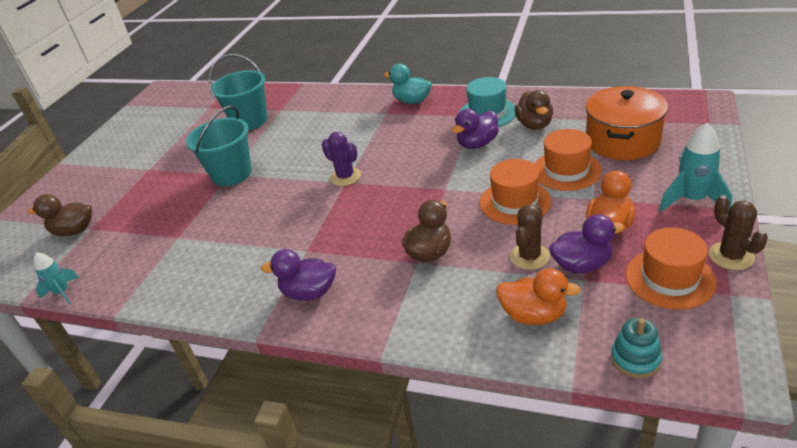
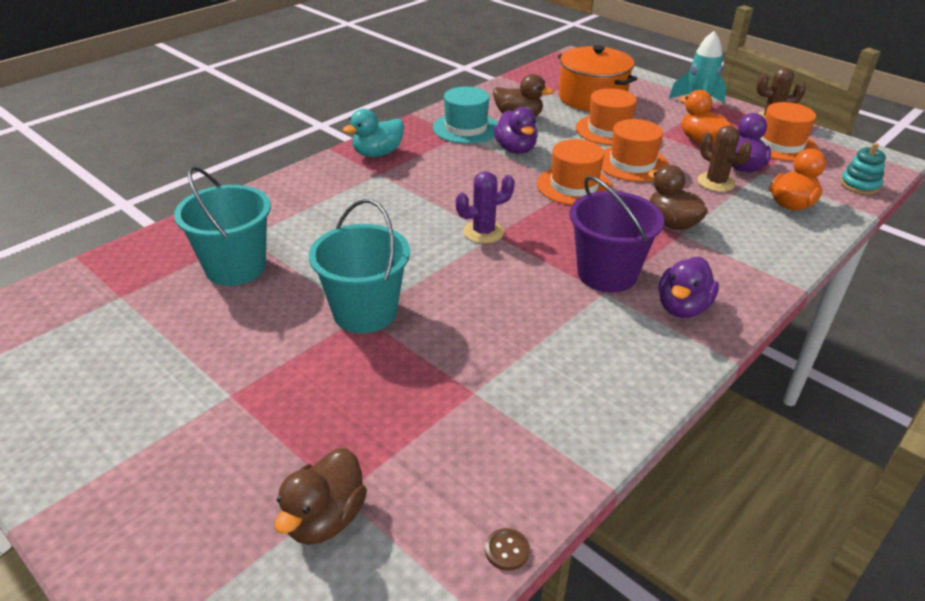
camera: 70 degrees left, 0 degrees up
turquoise rocket [33,252,79,305] -> brown button [485,528,530,571]
none -> orange hat [537,139,612,205]
none -> purple bucket [569,176,664,292]

